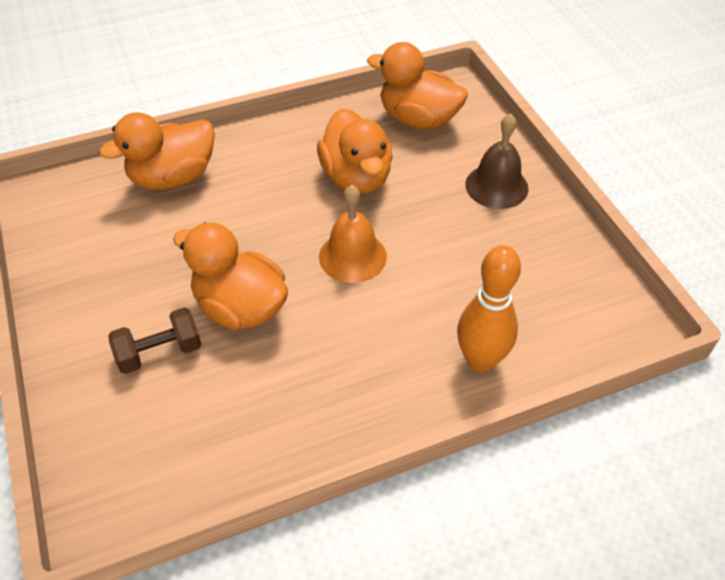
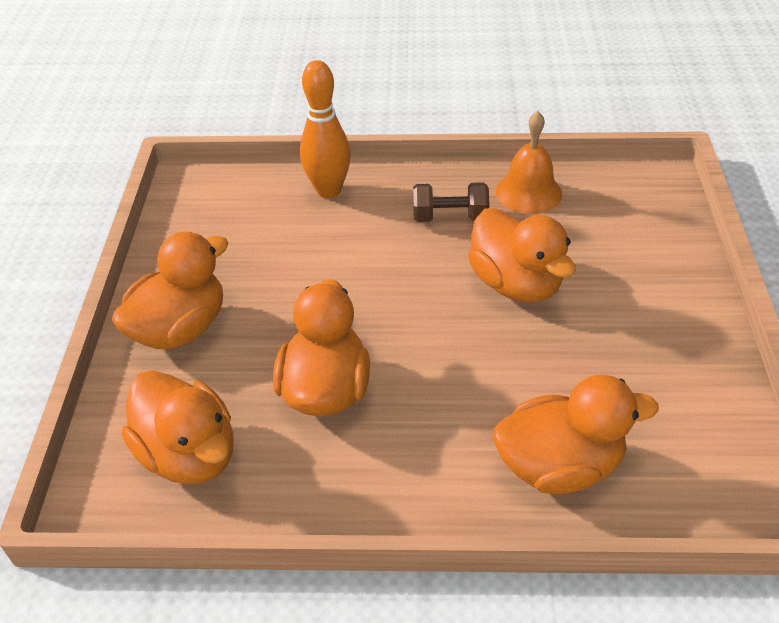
camera: 155 degrees left, 5 degrees down
brown dumbbell [108,307,202,374] -> brown dumbbell moved to [413,182,489,222]
orange bell [319,185,387,283] -> orange bell moved to [496,111,562,214]
brown bell [465,113,528,209] -> orange duck [112,232,228,349]

